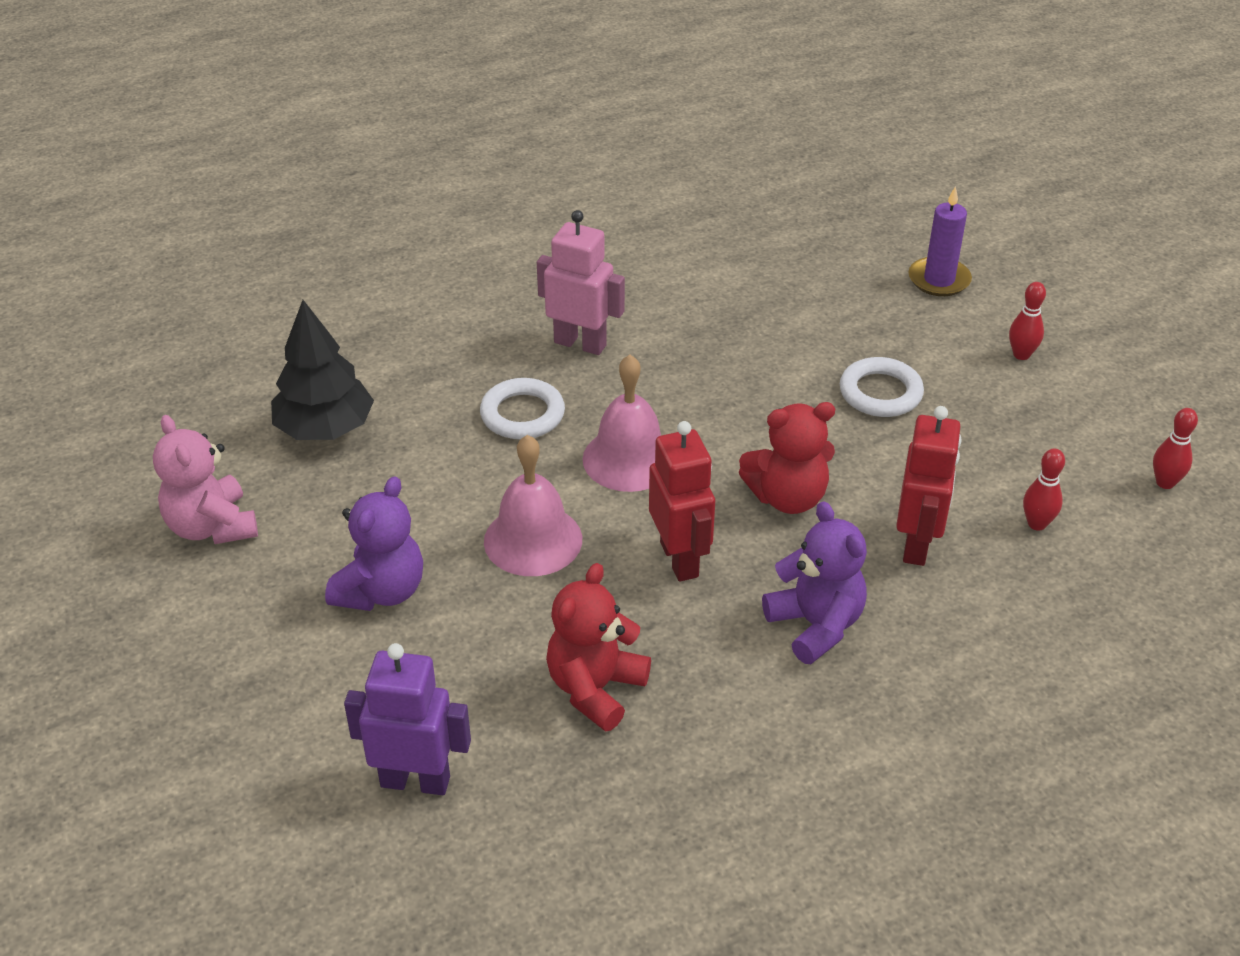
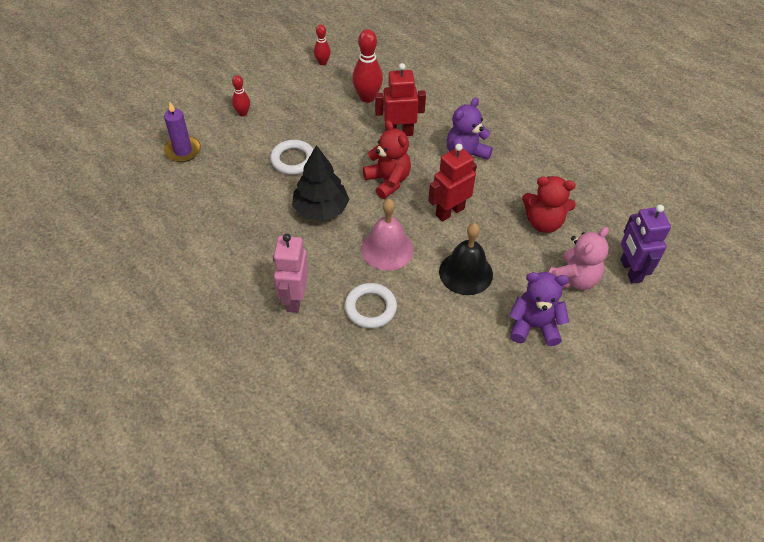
camera: 110 degrees left, 10 degrees up
pink teddy bear [153,415,258,544] -> pink teddy bear moved to [549,227,609,290]
black tree [271,300,374,440] -> black tree moved to [292,145,350,221]
pink bell [484,435,582,576] -> black bell [439,223,493,295]
red bowling pin [1023,448,1065,531] -> red bowling pin [352,29,383,103], size x1.74

